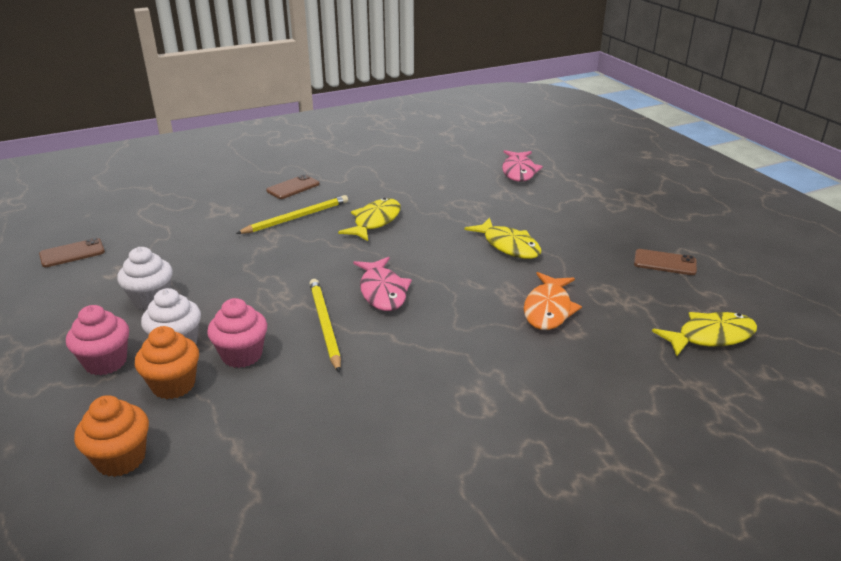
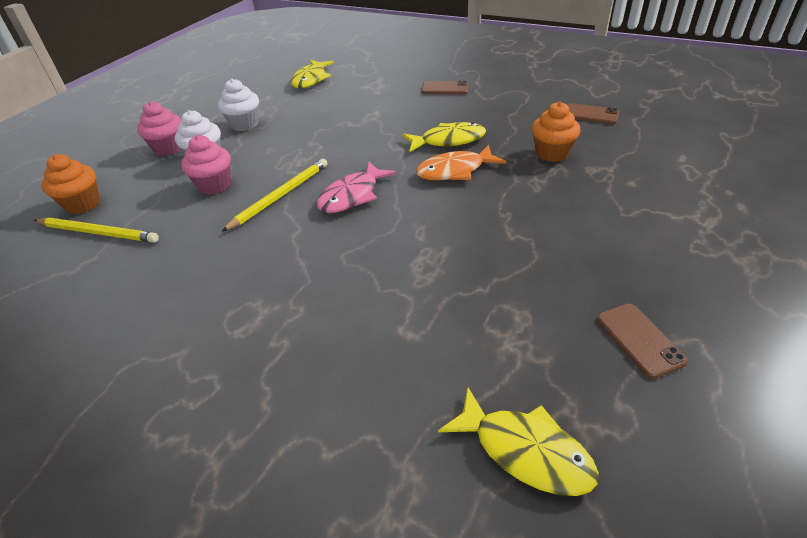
camera: 55 degrees right, 10 degrees up
brown phone [39,238,105,267] -> brown phone moved to [567,103,619,124]
orange cupcake [135,326,199,399] -> orange cupcake moved to [531,102,580,162]
yellow pencil [236,195,348,234] -> yellow pencil moved to [34,218,159,243]
yellow fish [464,217,541,259] -> yellow fish moved to [291,60,334,88]
pink fish [502,150,543,182] -> none
orange fish [524,272,582,330] -> orange fish moved to [416,145,506,180]

